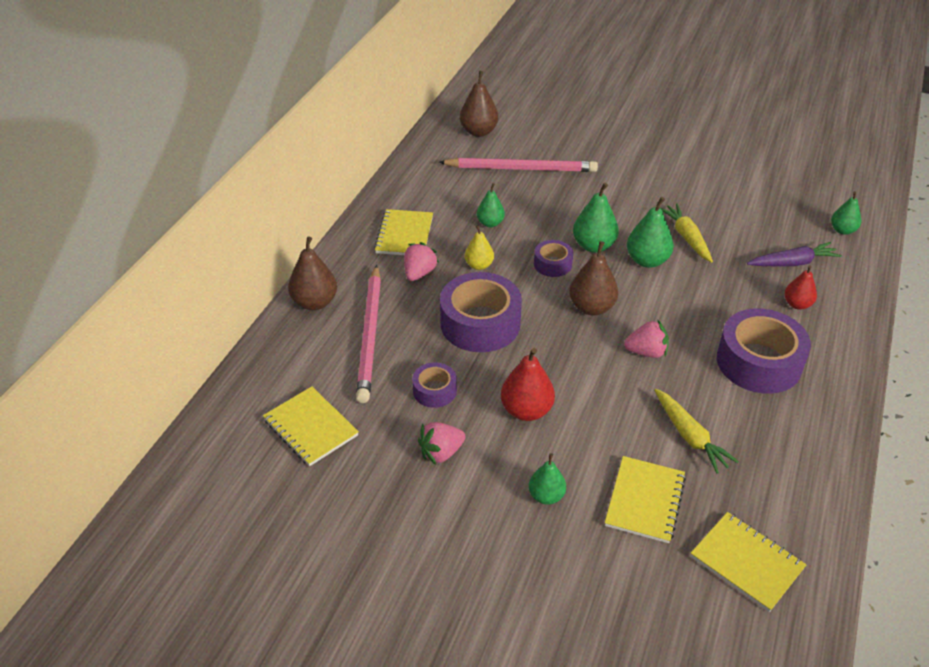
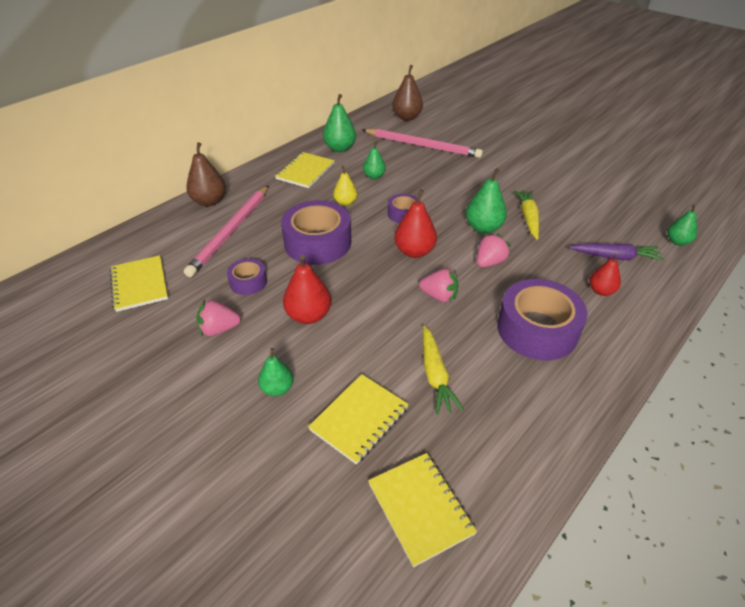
camera: 20 degrees right, 0 degrees up
pink strawberry [404,242,439,281] -> pink strawberry moved to [477,233,511,267]
brown pear [569,241,618,315] -> red pear [394,189,437,258]
green pear [573,183,619,253] -> green pear moved to [323,94,356,152]

